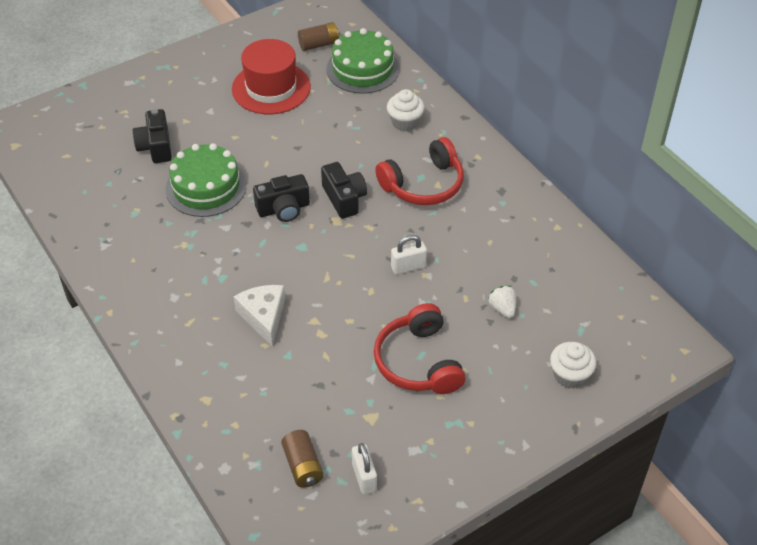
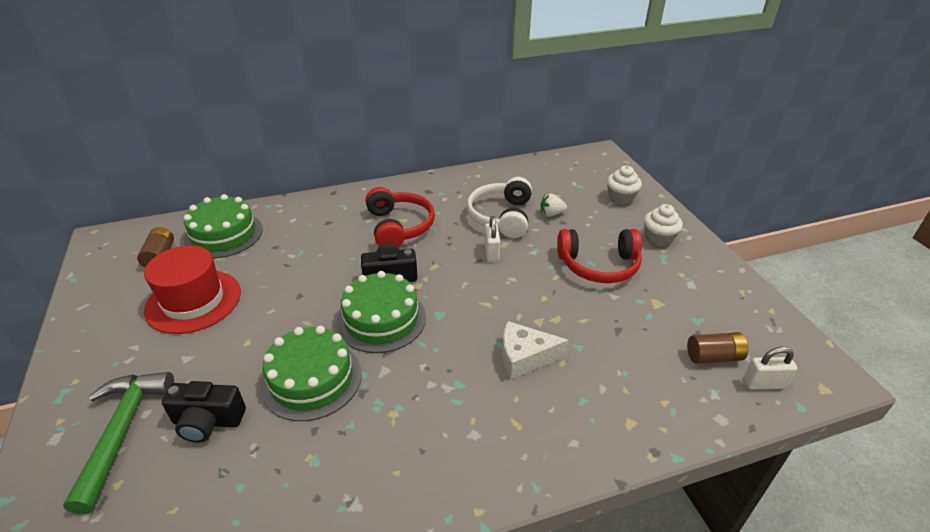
camera: 75 degrees left, 10 degrees down
black camera [253,174,310,222] -> green cake [336,271,426,353]
white padlock [352,443,377,495] -> white padlock moved to [743,346,797,390]
white cupcake [387,89,425,131] -> white cupcake moved to [644,204,683,247]
none -> green hammer [63,372,174,514]
none -> white headphones [467,177,532,238]

